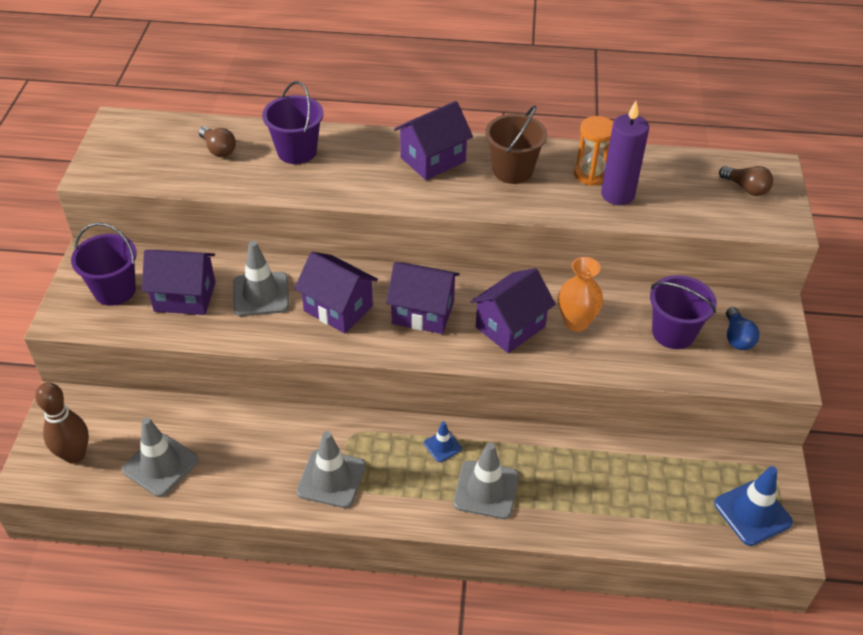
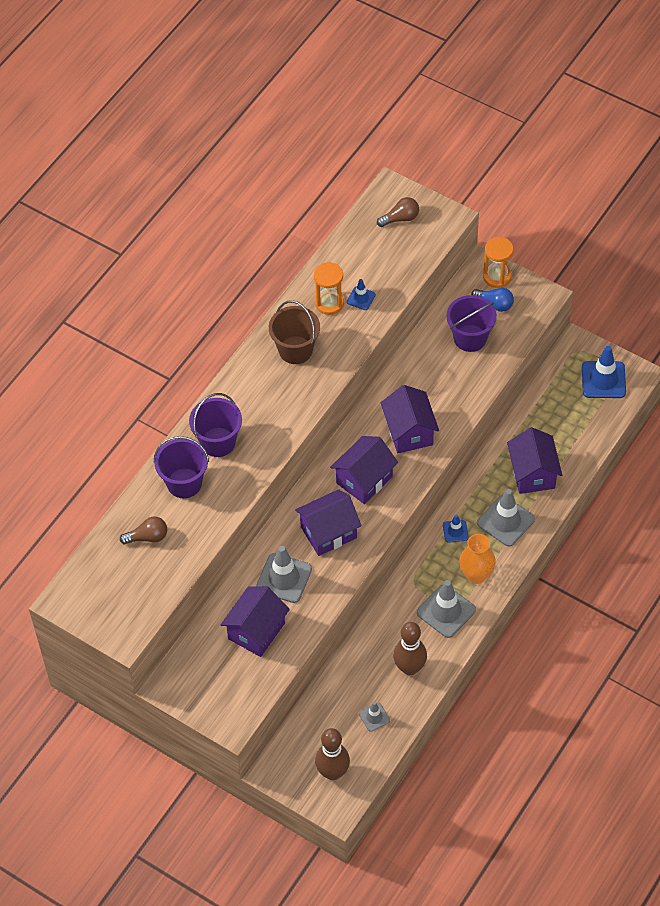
camera: 60 degrees left, 10 degrees up
purple bucket [71,223,137,306] -> purple bucket moved to [189,393,242,457]
grey traffic cone [122,417,199,497] -> grey traffic cone [359,702,390,732], size x0.53
purple house [394,101,473,180] -> purple house moved to [507,427,562,494]
orange vase [558,257,603,332] -> orange vase moved to [459,534,496,584]
purple candle [601,101,649,205] -> blue traffic cone [347,279,376,310]
none -> brown bowling pin [393,622,427,675]
none -> orange hourglass [483,237,513,288]

